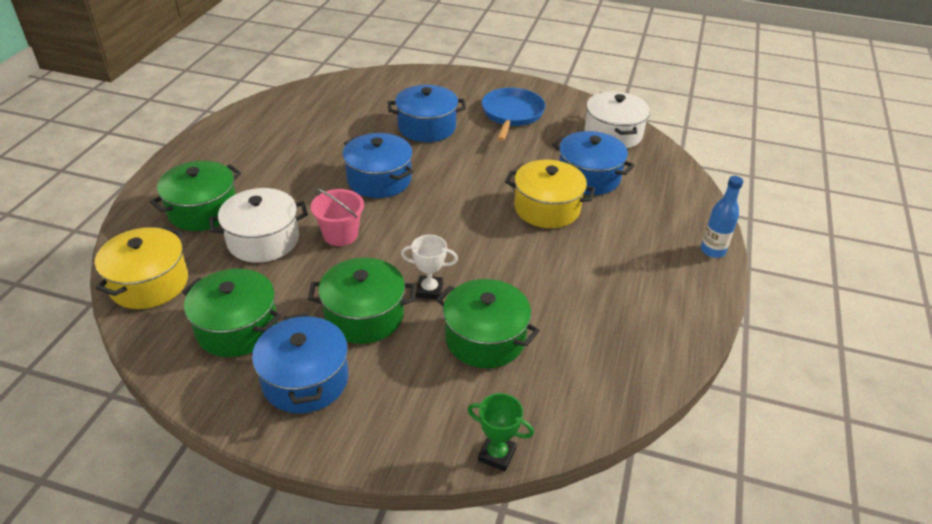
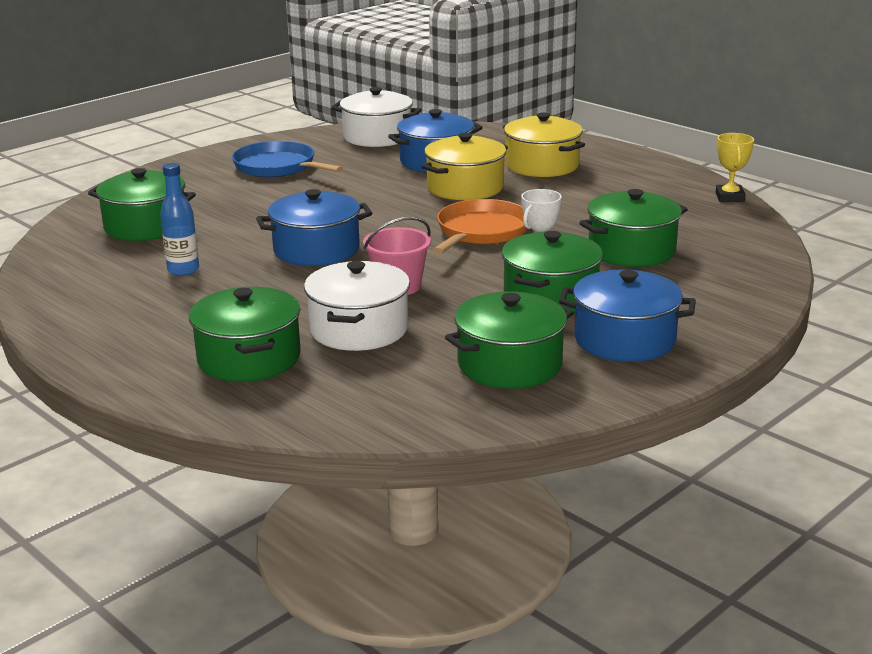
camera: 60 degrees left, 15 degrees down
yellow pot [95,226,188,309] -> yellow pot moved to [503,112,585,177]
blue pot [388,85,466,142] -> none
green trophy [467,393,534,471] -> none
blue bottle [701,176,743,258] -> blue bottle moved to [160,163,199,276]
none -> green pot [88,168,196,241]
none -> orange pan [433,199,527,254]
none -> yellow trophy [716,133,754,202]

